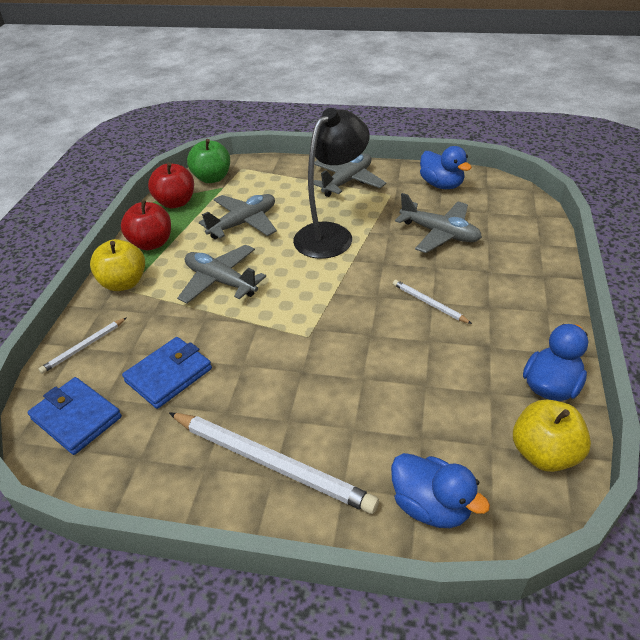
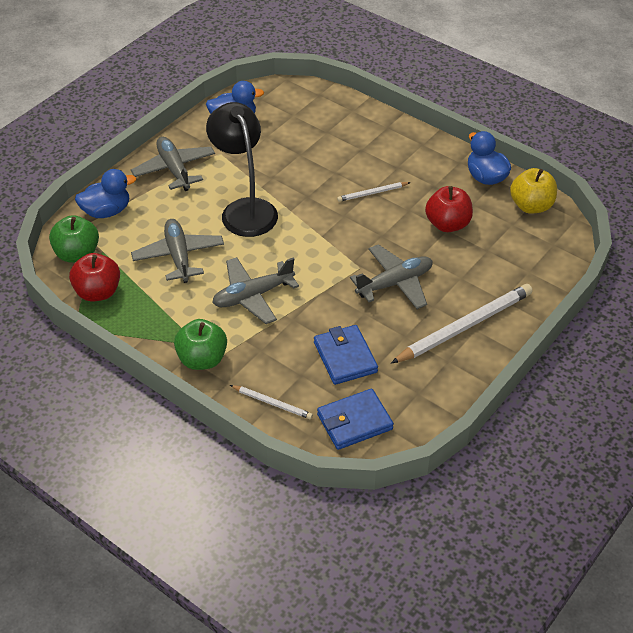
camera: 65 degrees left, 5 degrees up
white pencil [39,318,126,374] -> white pencil turned 45 degrees counterclockwise [230,385,313,419]
yellow apple [90,239,145,291] -> green apple [174,319,227,370]
red apple [121,200,171,250] -> red apple moved to [425,186,473,232]
blue duck [391,453,490,528] -> blue duck moved to [75,169,136,218]
grey plane [395,193,482,253] -> grey plane moved to [350,244,432,309]

